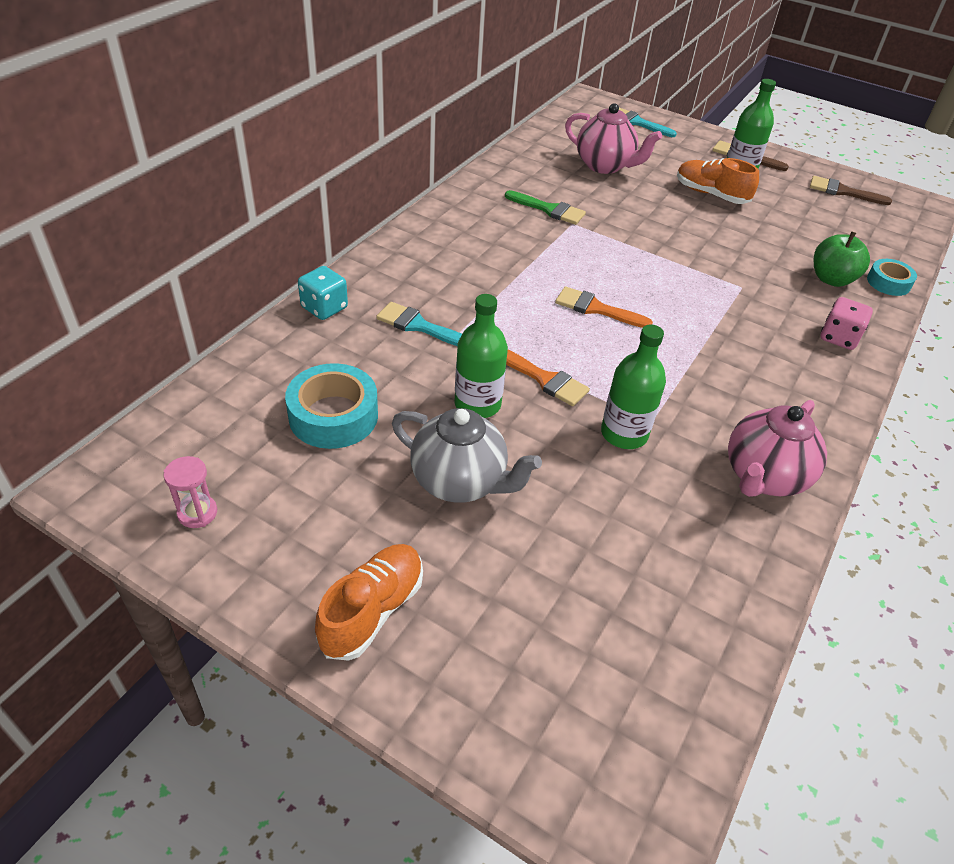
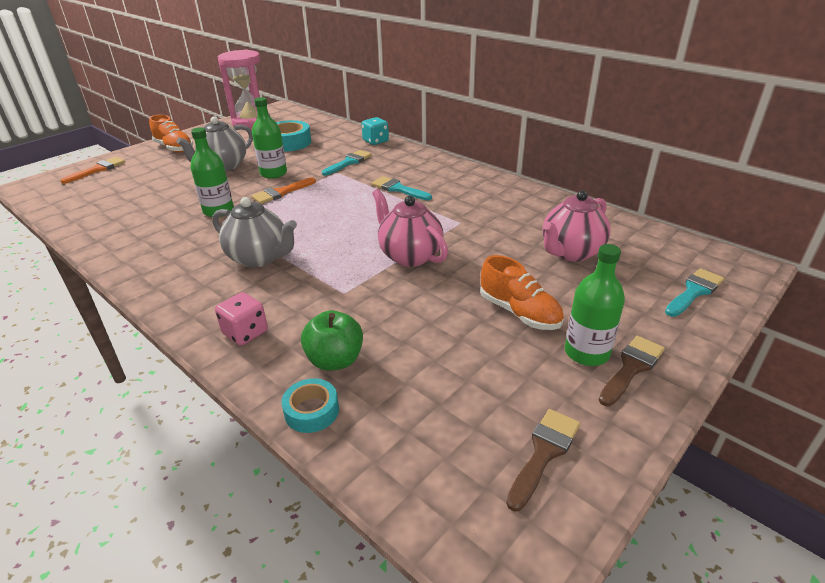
camera: 105 degrees right, 10 degrees down
pink hourglass [163,456,217,528] -> pink hourglass [218,50,270,128], size x2.45
green brush [505,190,586,225] -> none
orange brush [555,287,653,328] -> orange brush moved to [60,157,125,184]
orange shoe [677,158,759,204] -> orange shoe turned 90 degrees clockwise [480,255,564,330]
pink teapot [728,400,827,497] -> pink teapot moved to [372,189,448,267]
none -> grey teapot [212,197,297,268]
none -> turquoise brush [371,176,432,200]

